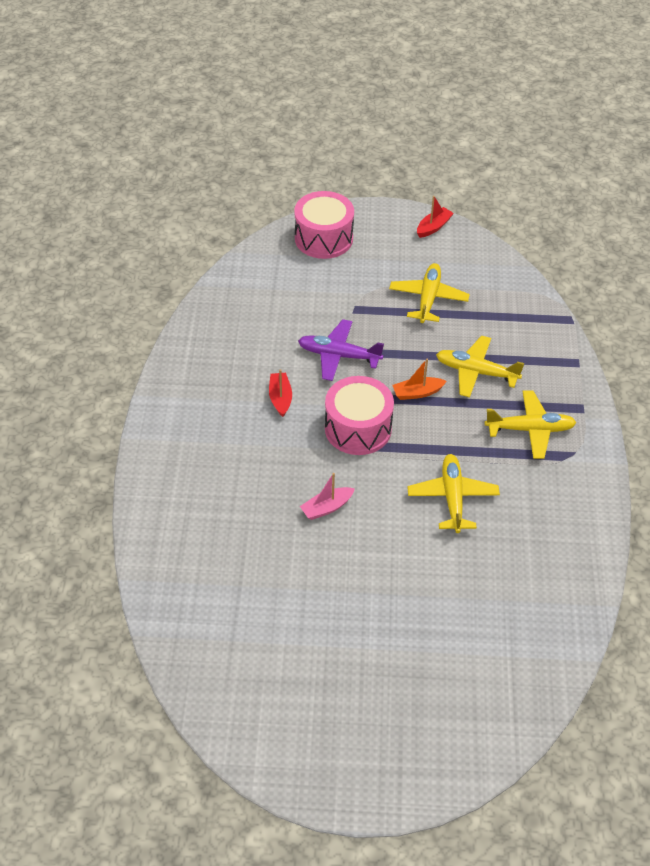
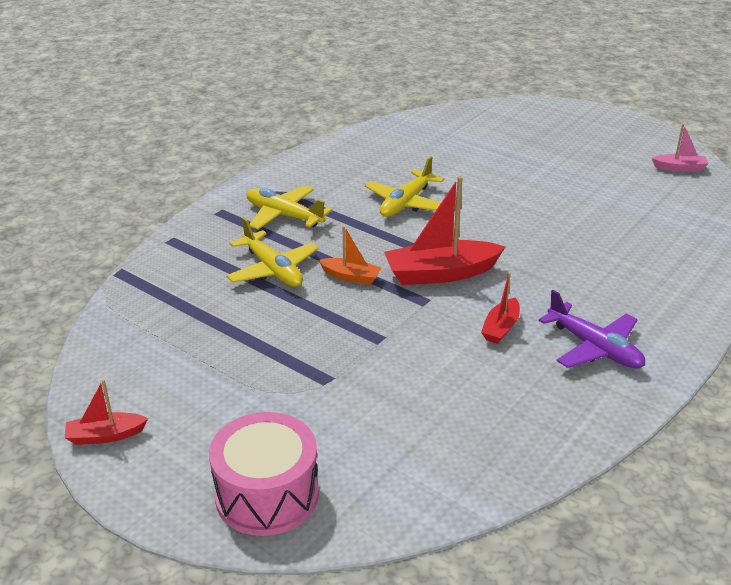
camera: 145 degrees left, 15 degrees down
purple plane [298,319,384,381] -> purple plane moved to [539,290,645,369]
pink boat [300,473,355,520] -> pink boat moved to [652,124,709,172]
pink drum [325,376,394,455] -> red boat [384,176,505,285]
yellow plane [389,263,470,323] -> none

